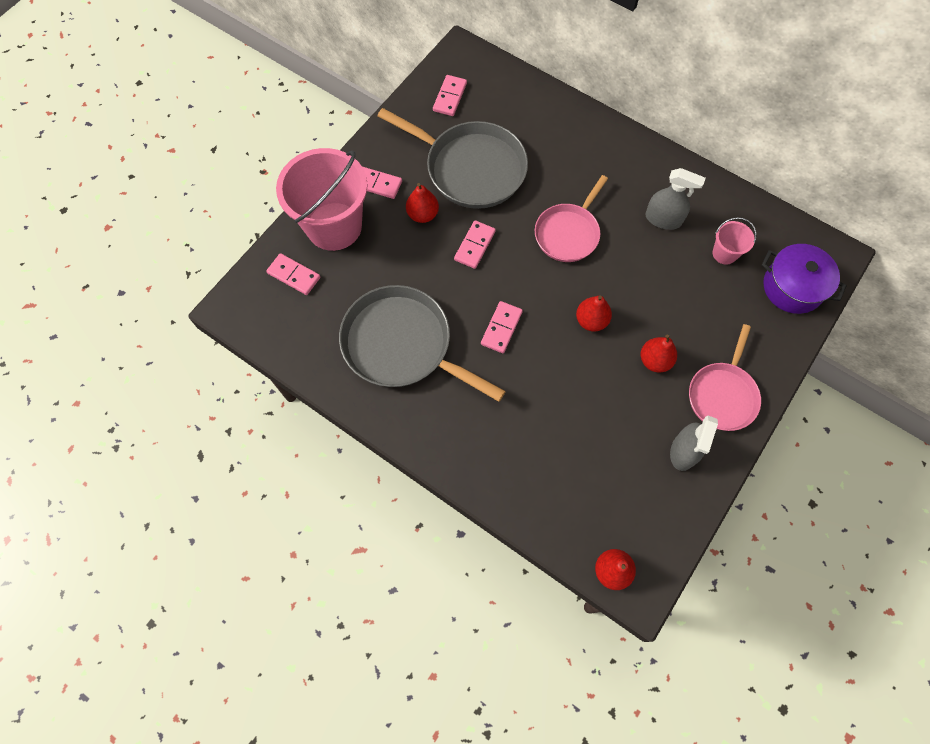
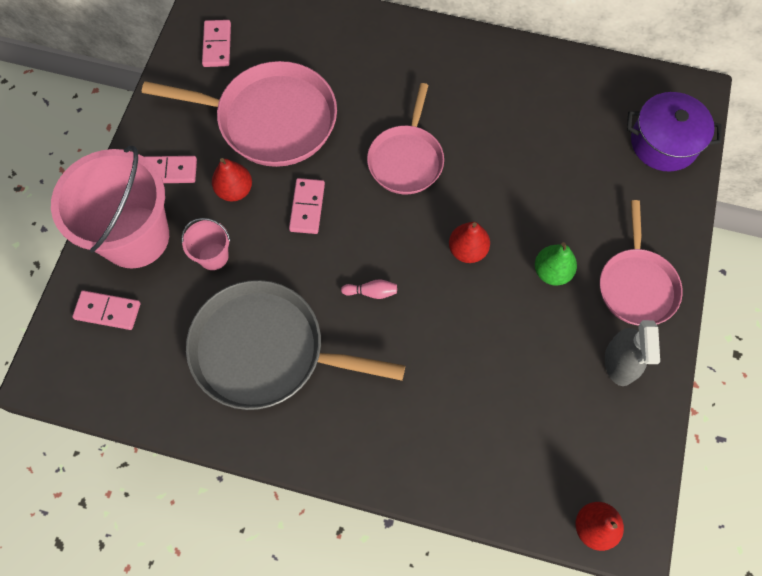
camera: 20 degrees left, 0 degrees up
grey pan [377,108,528,209] -> pink pan [142,61,337,167]
pink domino [481,301,523,353] -> pink bowling pin [341,279,397,299]
red pear [641,335,677,373] -> green pear [535,242,577,285]
grey spray bottle [645,168,705,230] -> none
pink bucket [712,217,756,265] -> pink bucket moved to [181,218,230,270]

